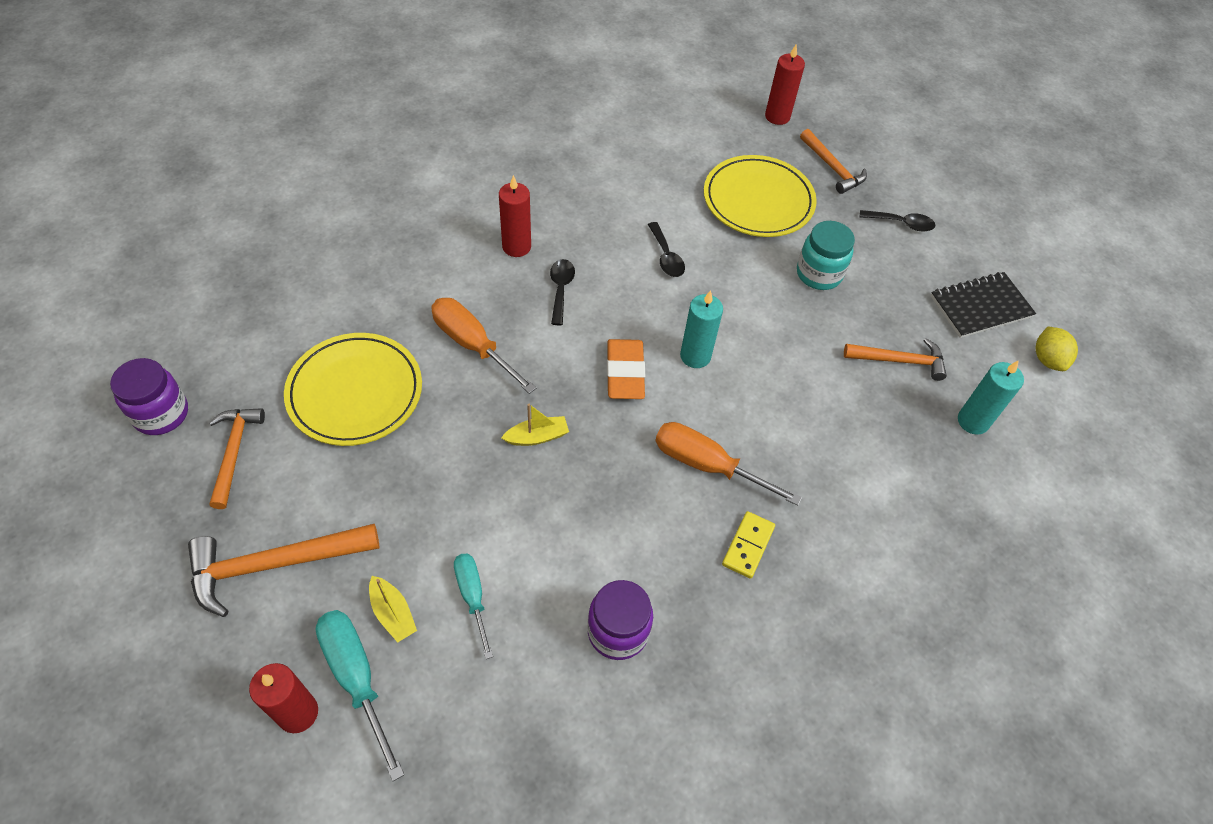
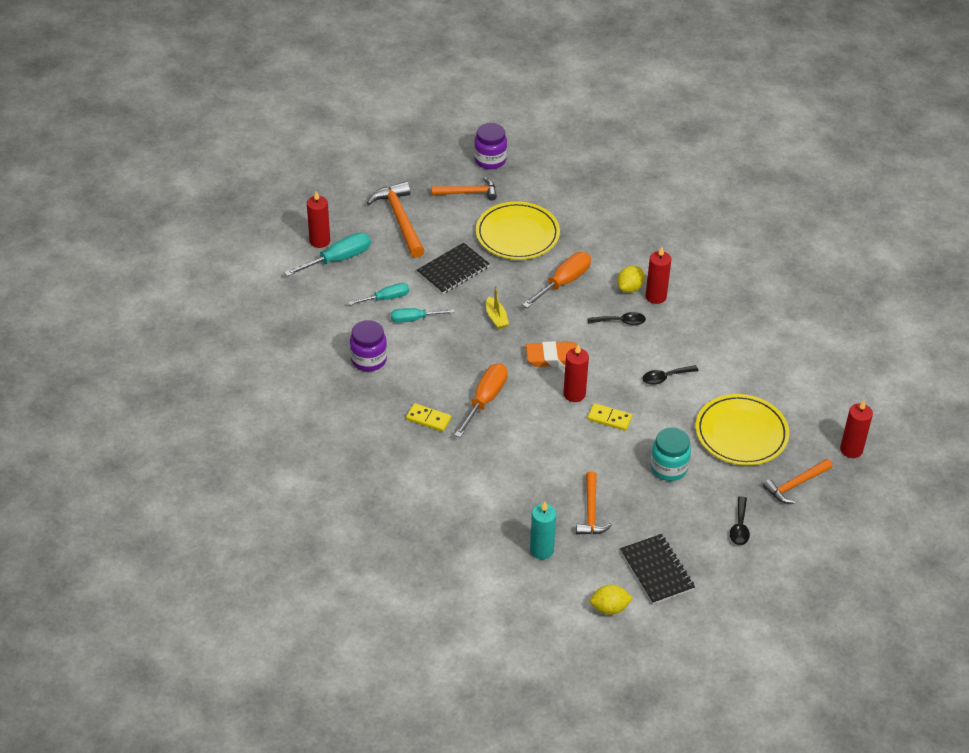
camera: 90 degrees right, 10 degrees down
yellow boat [369,576,417,643] -> none
turquoise candle [680,290,723,368] -> red candle [563,344,589,402]
none -> turquoise screwdriver [391,308,454,323]
none -> black notebook [417,243,490,294]
none -> yellow domino [587,403,632,431]
none -> yellow lemon [617,266,645,293]

